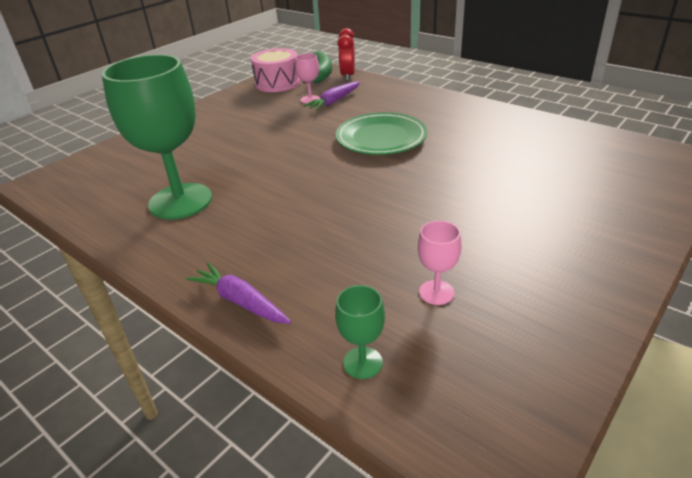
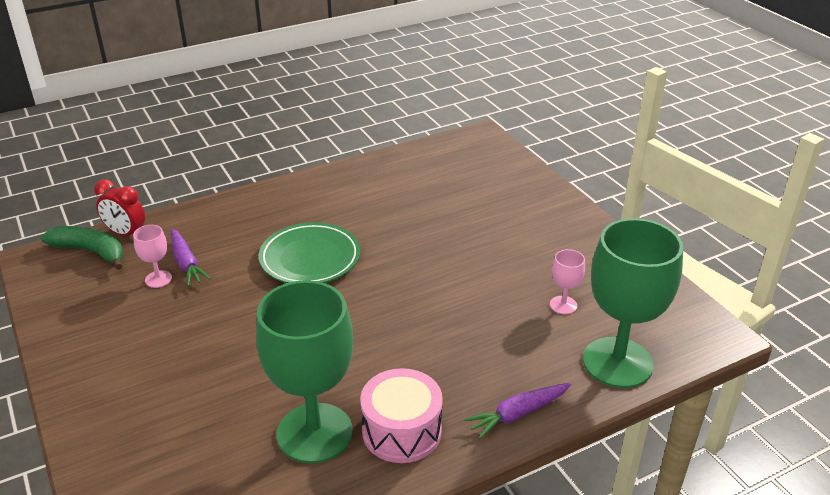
camera: 70 degrees left, 0 degrees up
pink drum [251,48,300,92] -> pink drum moved to [360,368,443,463]
green goblet [335,285,385,379] -> green goblet [583,218,683,388], size x2.35

